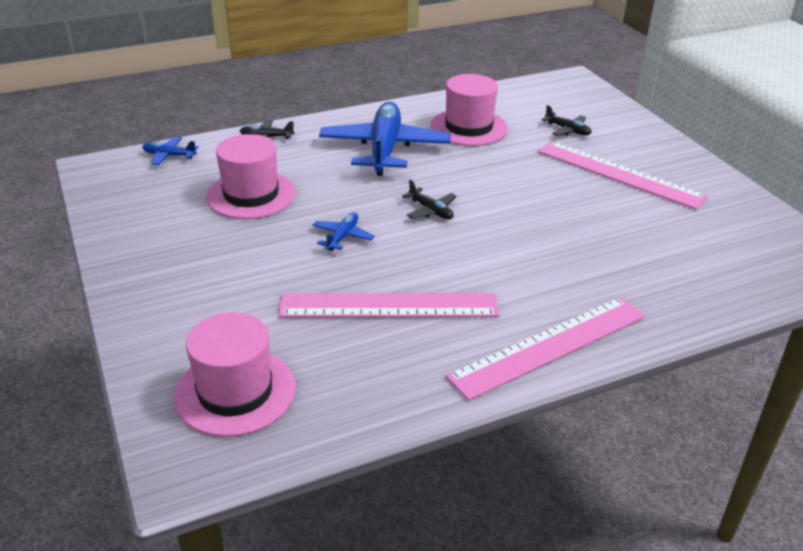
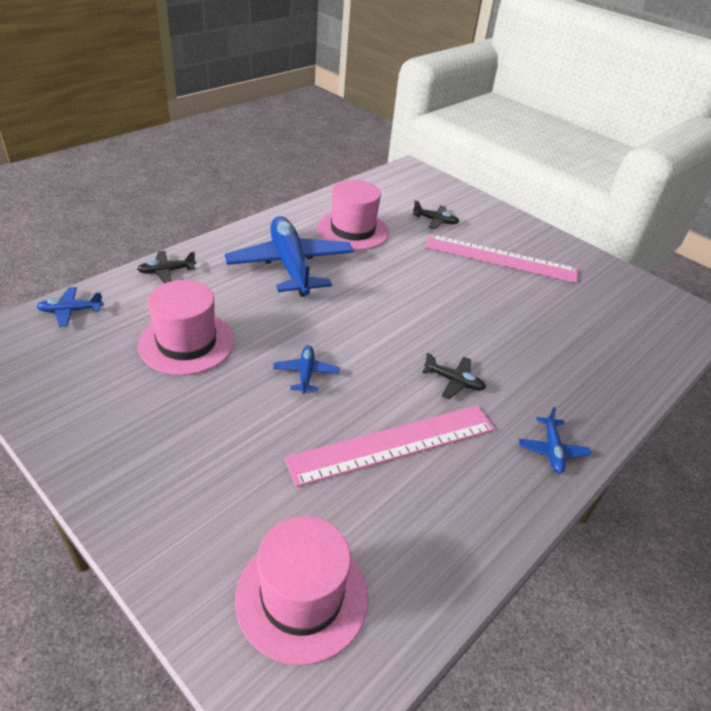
camera: 25 degrees left, 5 degrees up
black plane [402,180,457,219] -> black plane moved to [422,353,486,399]
pink ruler [446,297,645,401] -> blue plane [519,407,591,474]

